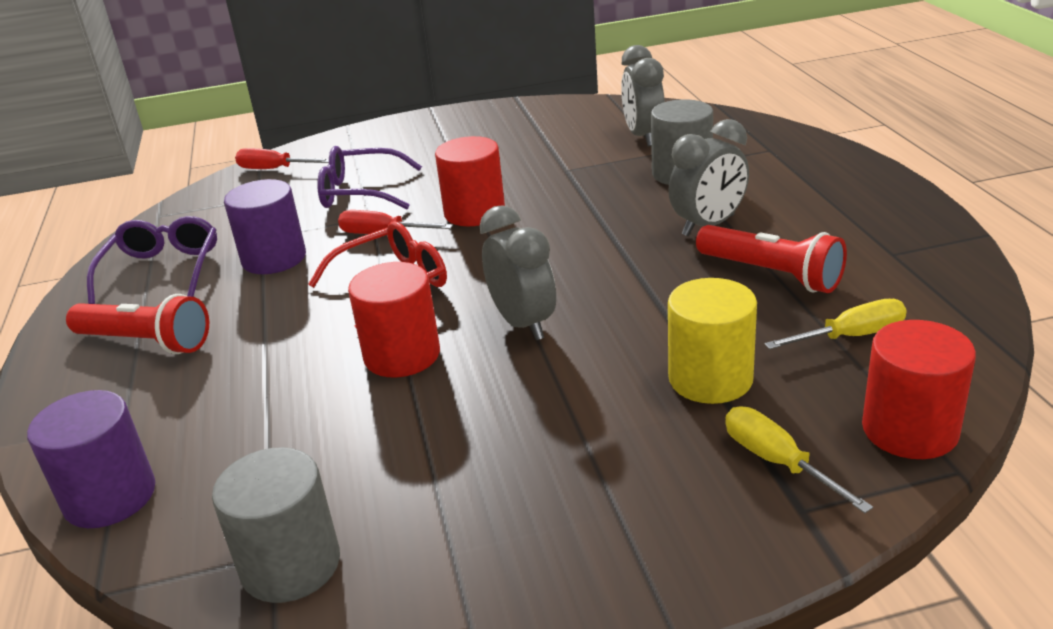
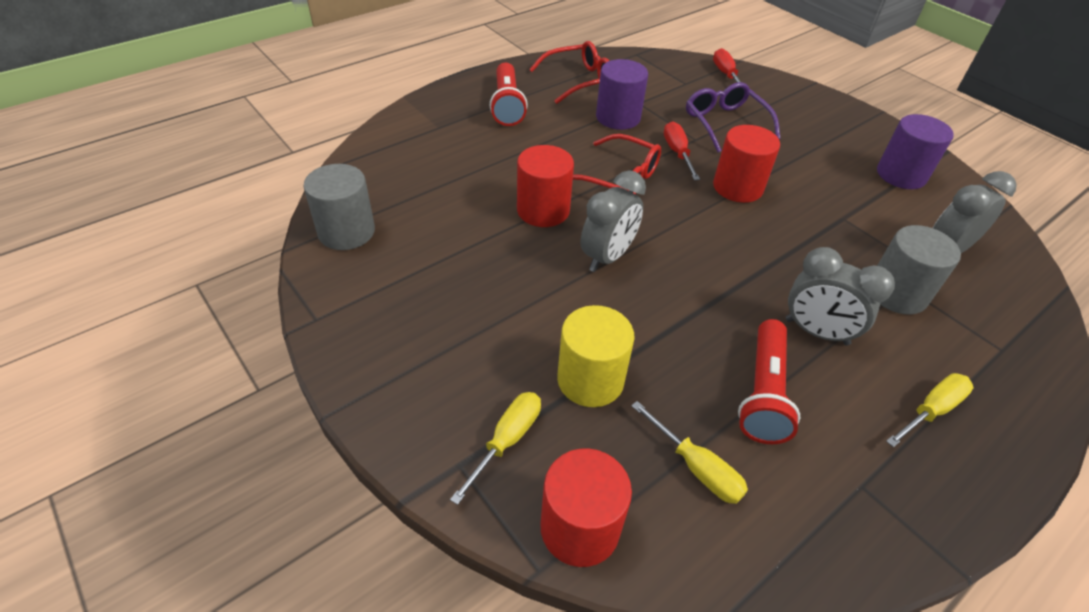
camera: 60 degrees right, 15 degrees up
purple cylinder [27,390,155,528] -> purple cylinder moved to [877,114,954,189]
purple glasses [87,216,217,304] -> red glasses [529,41,609,104]
none -> yellow screwdriver [886,373,973,447]

